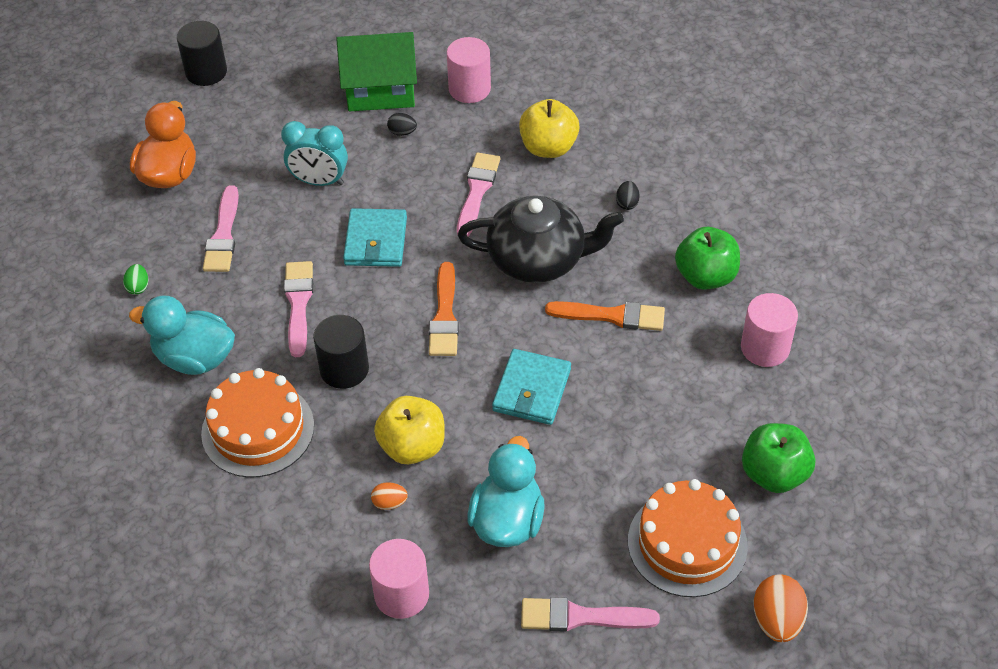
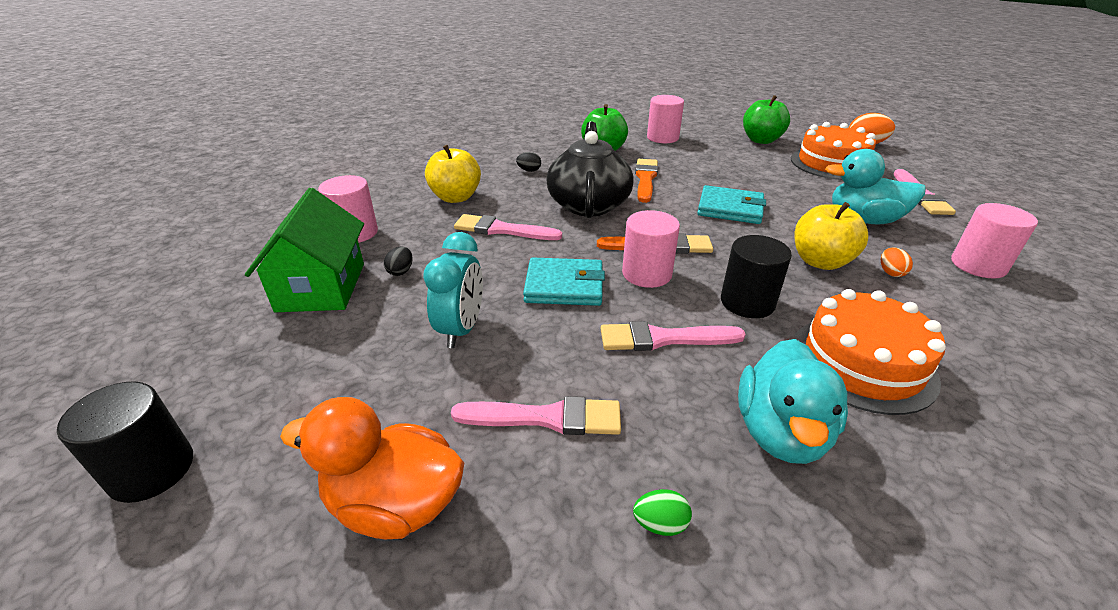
camera: 90 degrees left, 15 degrees down
none -> pink cylinder [622,210,680,288]

